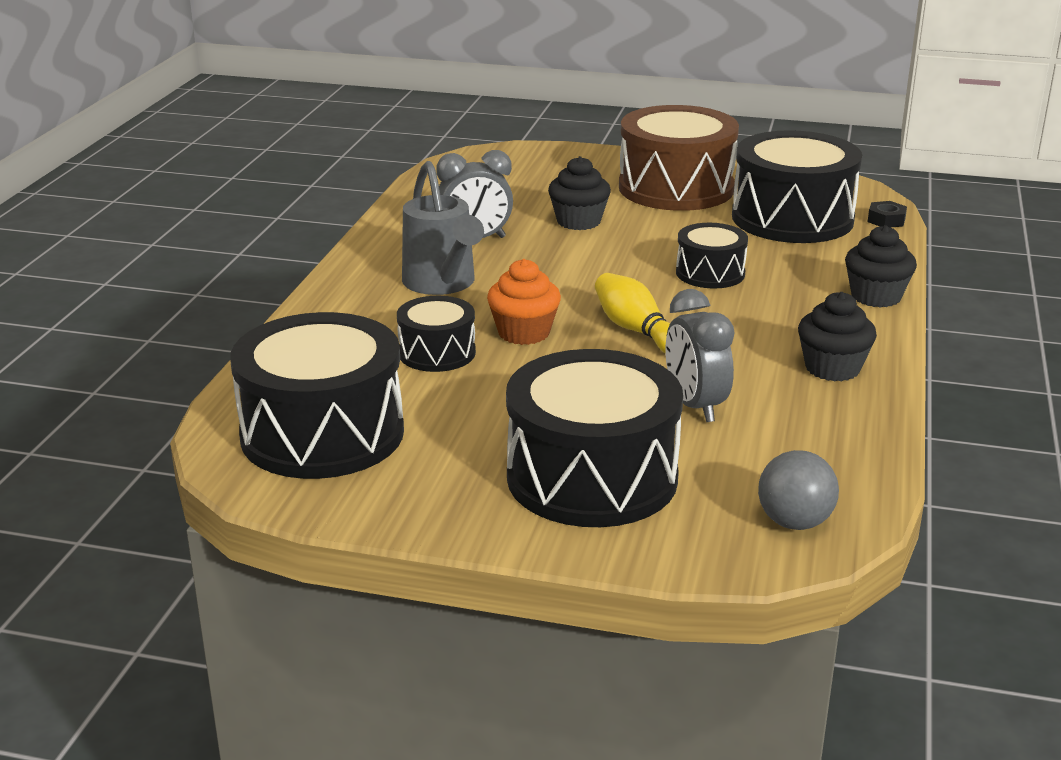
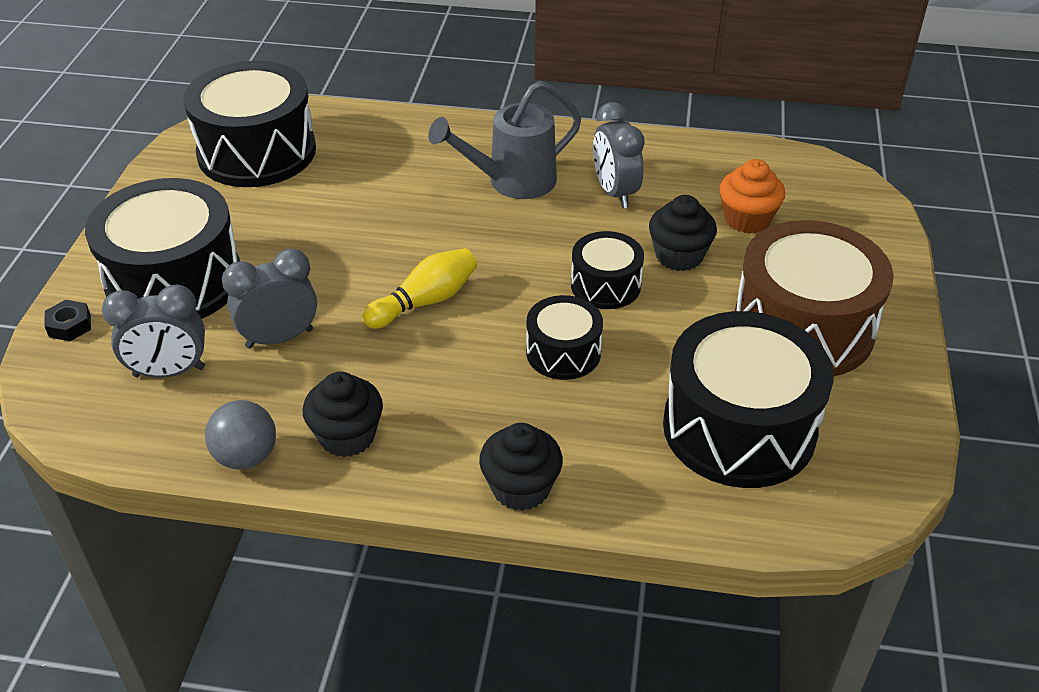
camera: 85 degrees right, 15 degrees up
black drum [397,296,476,372] -> black drum moved to [571,231,644,309]
orange cupcake [487,259,561,345] -> orange cupcake moved to [719,159,785,234]
grey ball [758,450,839,530] -> grey ball moved to [205,400,276,470]
black nut [868,201,907,228] -> black nut moved to [45,300,91,341]
none -> grey clock [102,285,205,378]

